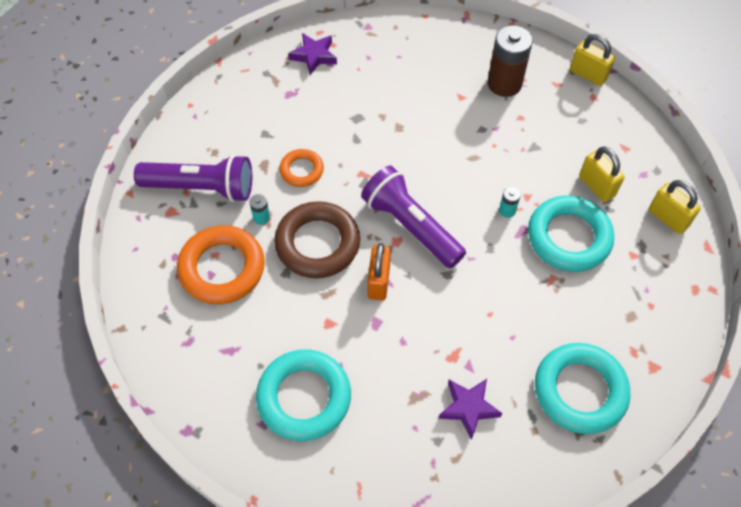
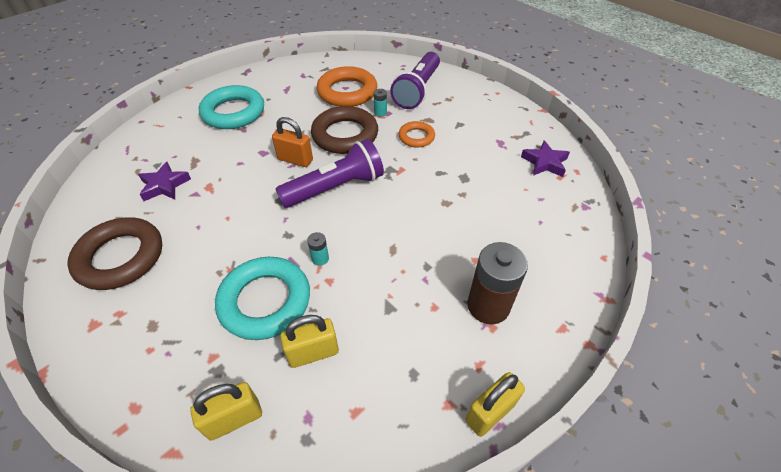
camera: 105 degrees right, 10 degrees down
turquoise ring [535,343,630,434] -> brown ring [67,217,162,290]

